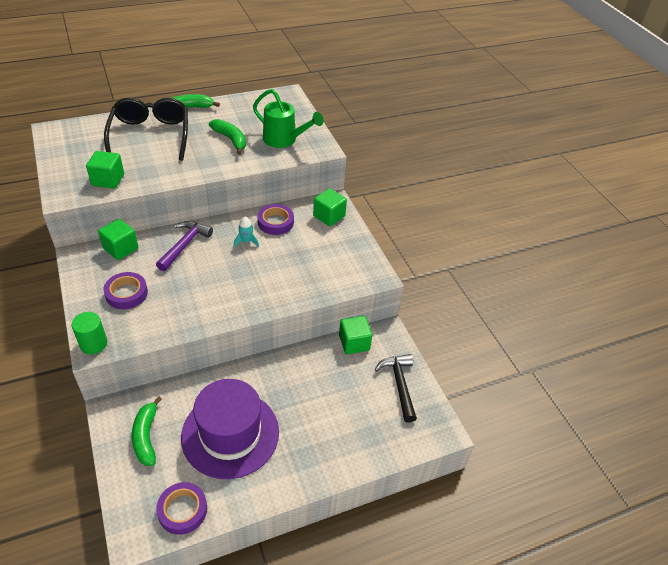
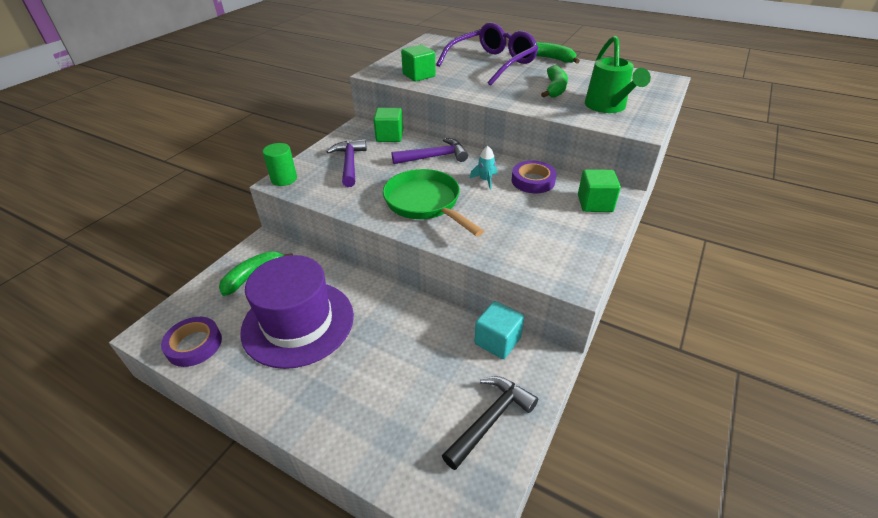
camera: 55 degrees right, 5 degrees down
purple tape [103,272,148,309] -> purple hammer [326,139,367,187]
black glasses [104,98,188,161] -> purple glasses [436,22,538,86]
green cube [339,316,372,354] -> turquoise cube [474,301,524,359]
none -> green pan [383,169,484,236]

